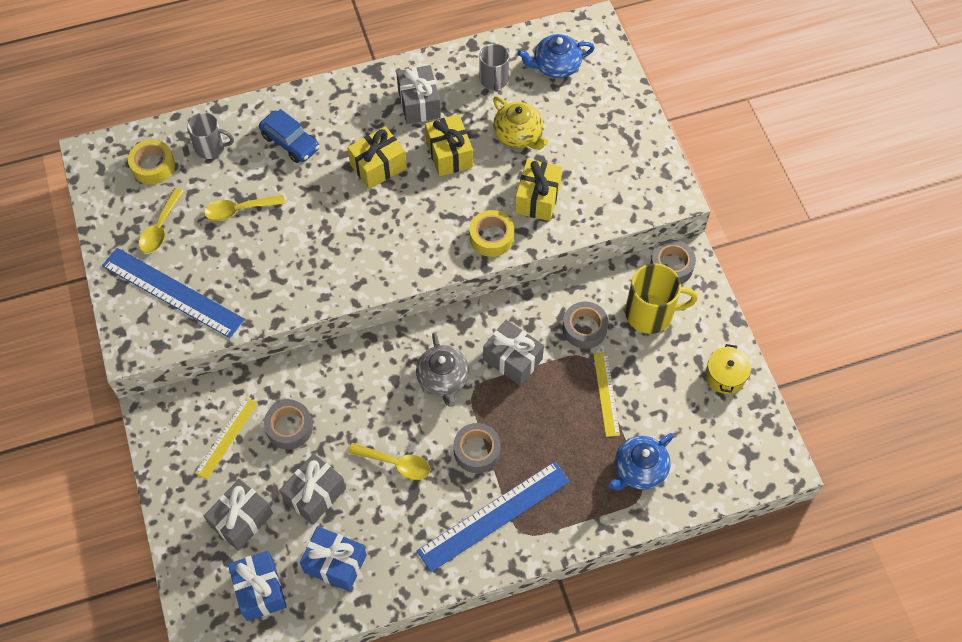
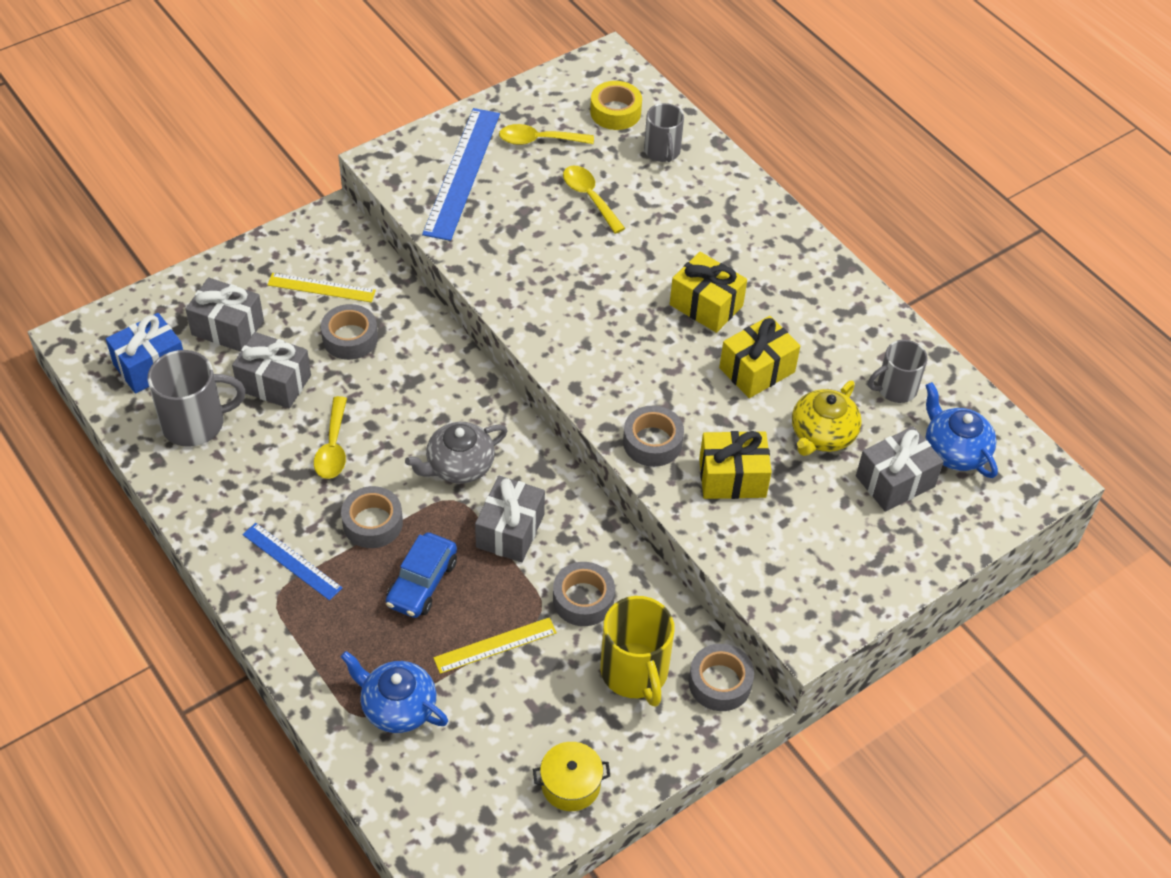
camera: 70 degrees right, 10 degrees down
blue car [259,109,320,163] -> blue car moved to [386,532,457,618]
blue gift [300,526,367,591] -> grey mug [148,350,245,447]
grey gift [396,65,441,124] -> grey gift moved to [856,426,944,512]
blue ruler [417,462,570,572] -> blue ruler [242,523,343,600], size x0.57
yellow tape [470,210,514,257] -> grey tape [623,406,684,467]

